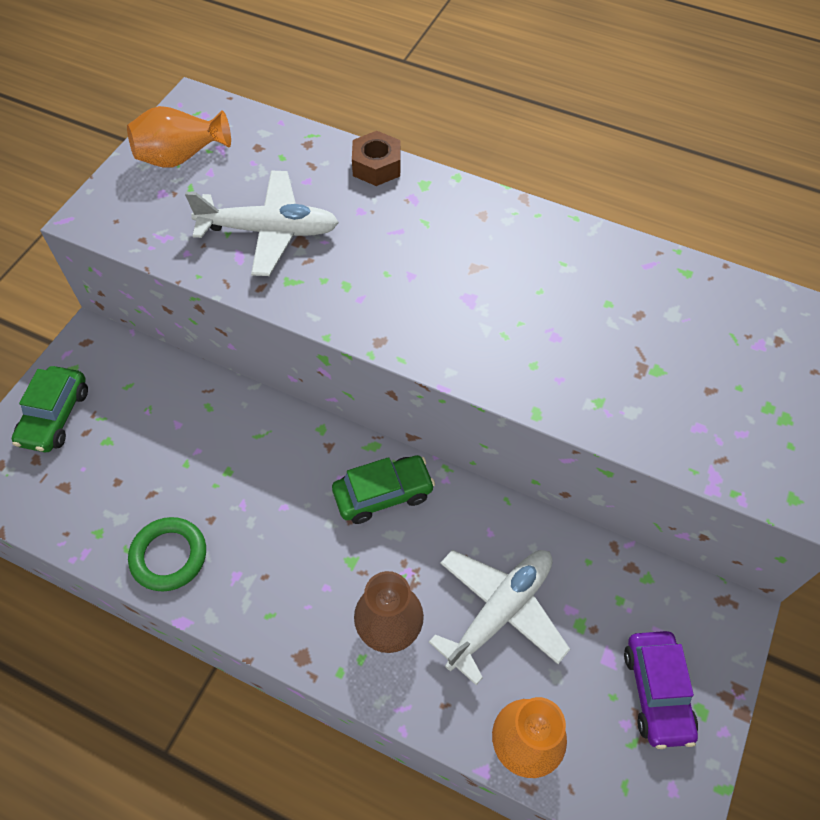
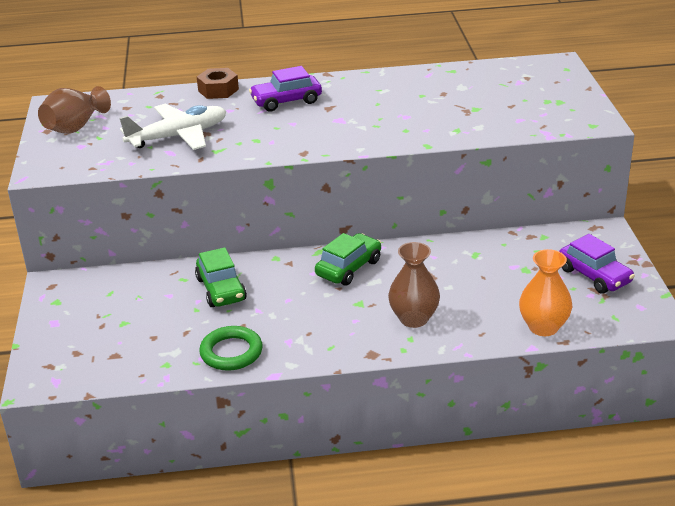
camera: 30 degrees left, 25 degrees down
green car [12,366,88,452] -> green car moved to [195,247,247,307]
orange vase [127,106,231,168] -> brown vase [38,86,111,134]
white plane [429,550,570,685] -> none
none -> purple car [249,66,322,112]

